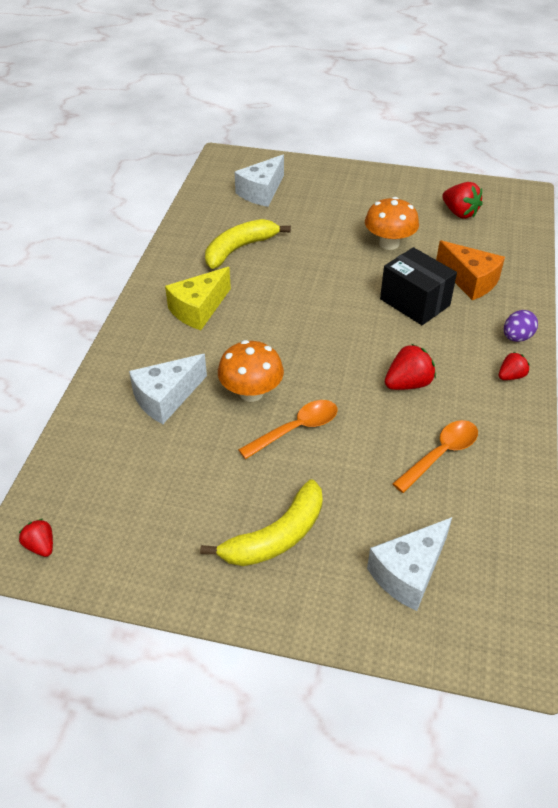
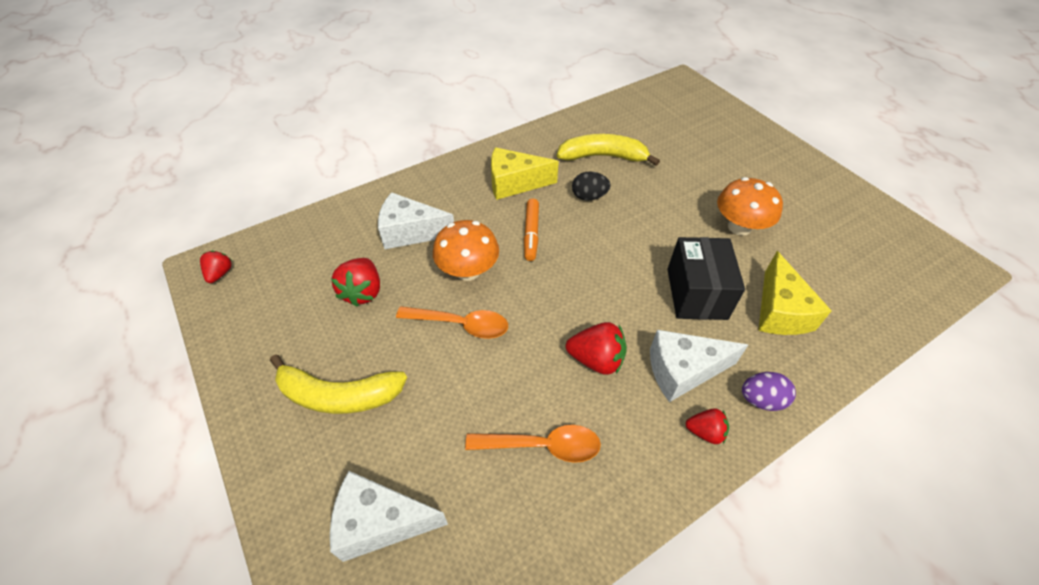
camera: 45 degrees right, 5 degrees up
white cheese [235,155,284,207] -> white cheese moved to [650,330,748,402]
orange cheese [436,240,505,300] -> yellow cheese [758,251,832,335]
red strawberry [442,182,482,219] -> red strawberry moved to [331,258,380,307]
none -> orange marker [524,199,539,261]
none -> black egg [572,172,611,200]

